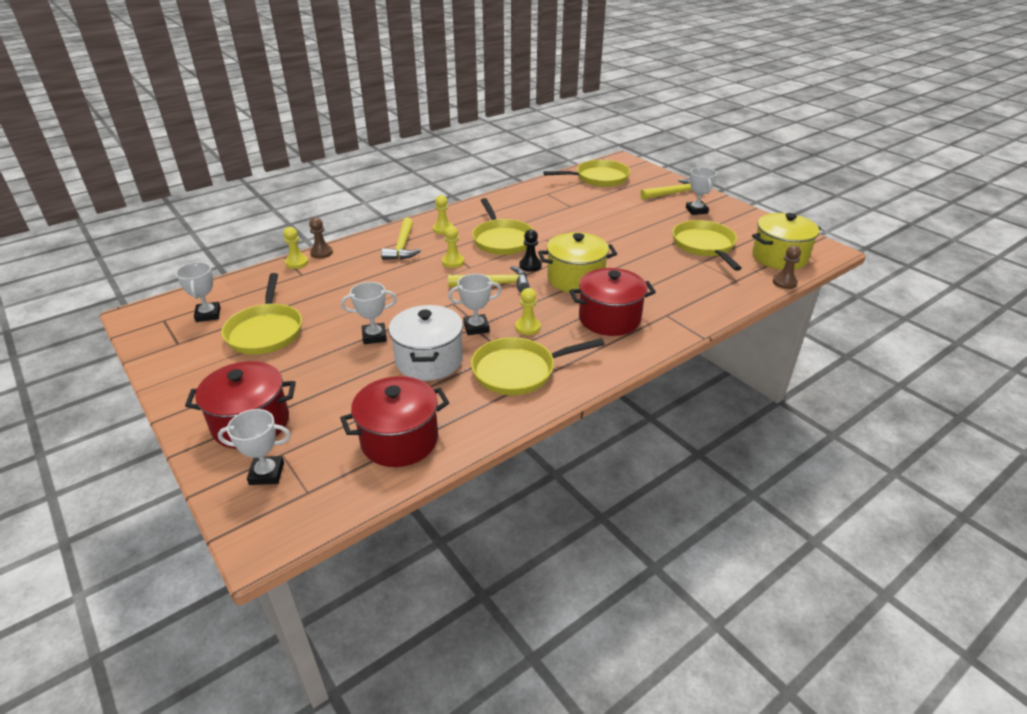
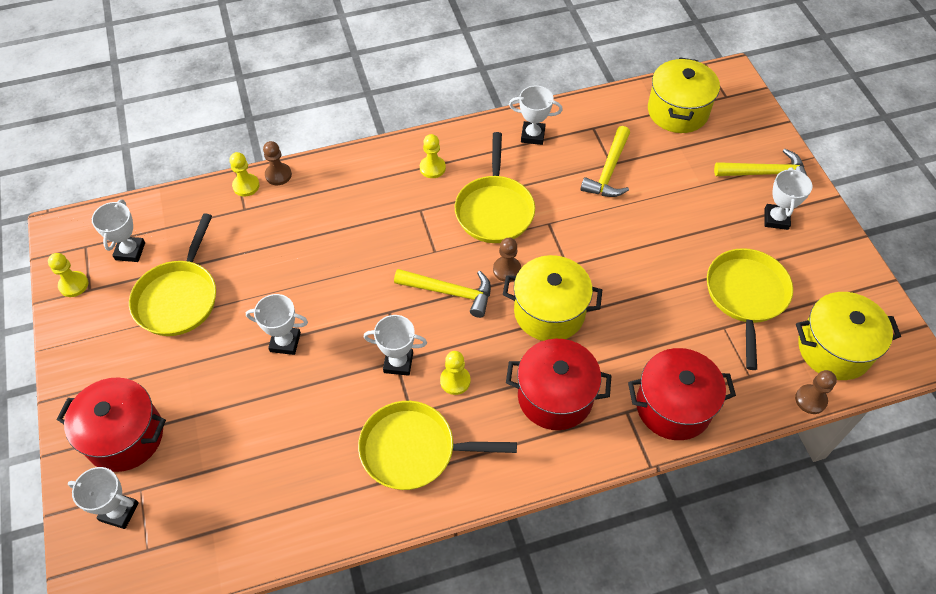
camera: 20 degrees right, 20 degrees up
red pot [340,376,449,467] -> red pot moved to [628,348,736,440]
yellow hammer [381,218,421,260] -> yellow hammer moved to [580,126,630,197]
white pot [389,305,463,381] -> none
yellow pawn [442,226,464,268] -> yellow pawn moved to [48,253,88,297]
black pawn [519,229,542,272] -> brown pawn [493,238,521,282]
yellow pan [543,160,630,187] -> yellow pot [648,57,720,133]
none -> white trophy [509,86,563,145]

